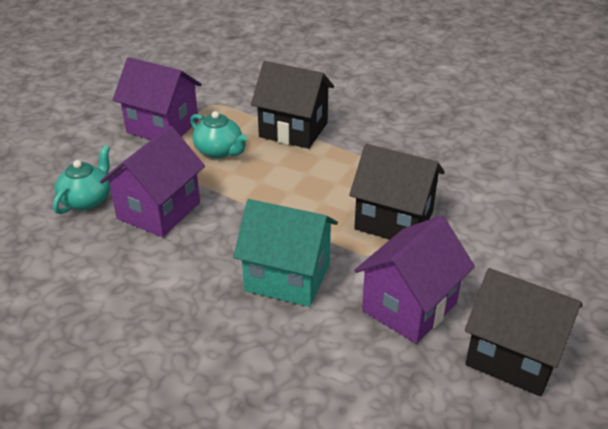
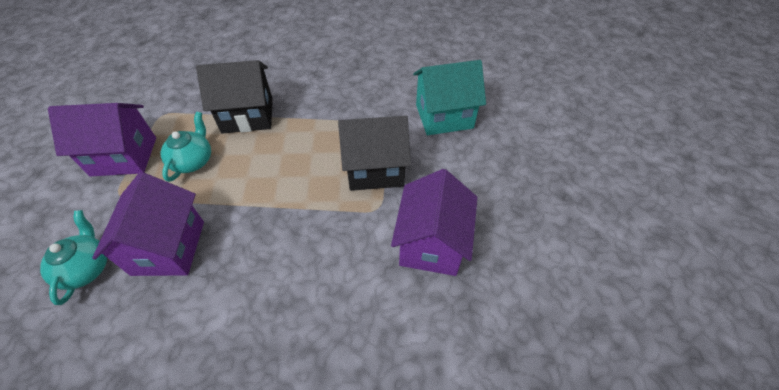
camera: 30 degrees left, 15 degrees up
turquoise teapot [190,111,248,158] -> turquoise teapot turned 90 degrees counterclockwise [161,112,211,182]
turquoise house [233,199,338,307] -> turquoise house moved to [413,60,486,135]
black house [465,268,583,396] -> none

